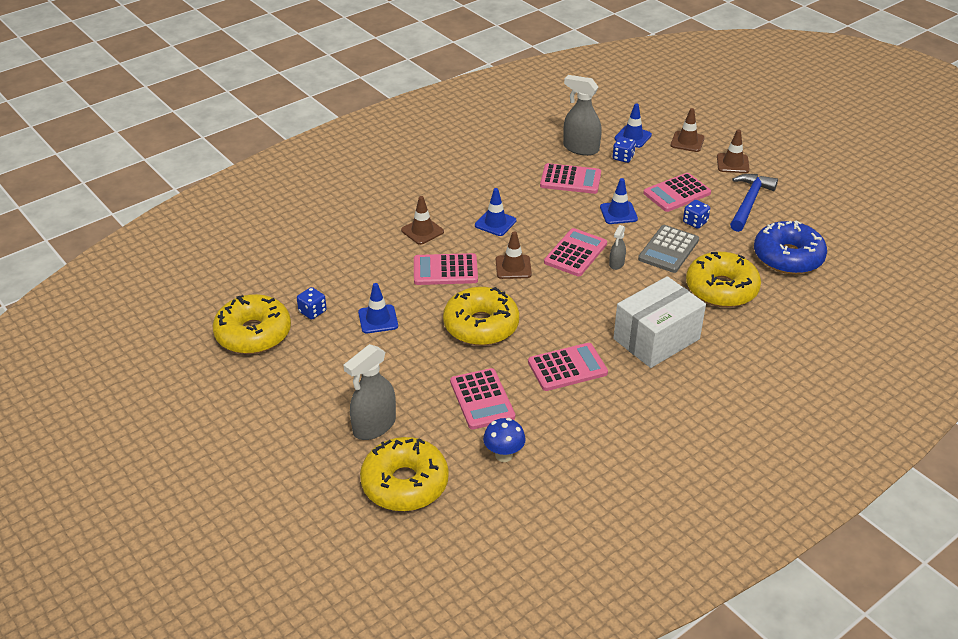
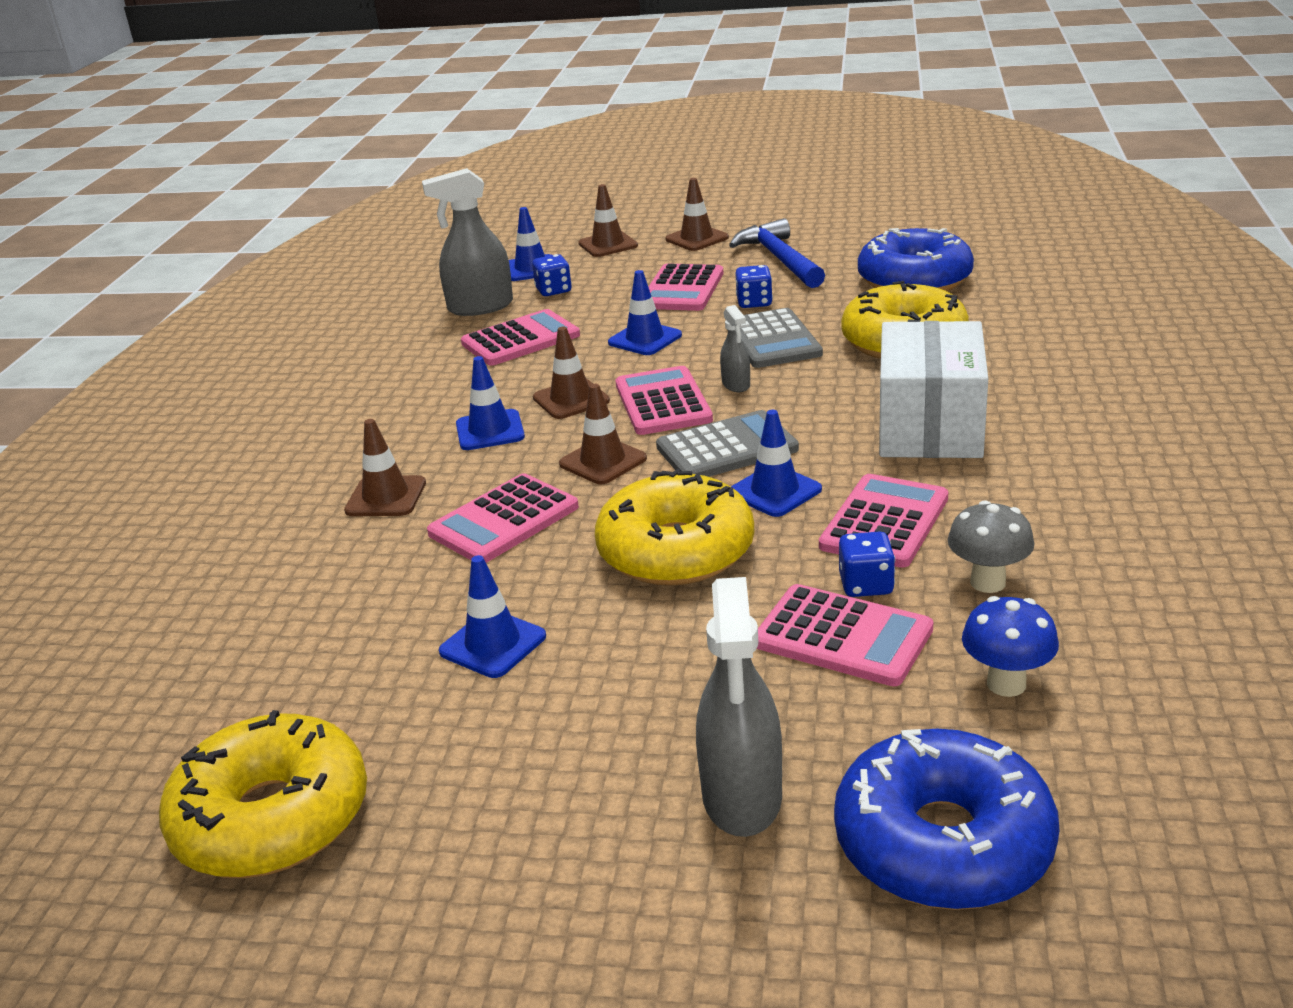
camera: 40 degrees left, 10 degrees down
blue dice [297,287,327,320] -> blue dice moved to [839,531,895,597]
yellow donut [360,437,449,511] -> blue donut [834,729,1059,910]
none -> brown traffic cone [533,327,610,419]
none -> grey calculator [656,410,799,477]
none -> blue traffic cone [731,410,822,517]
none -> grey mushroom [948,500,1034,593]

